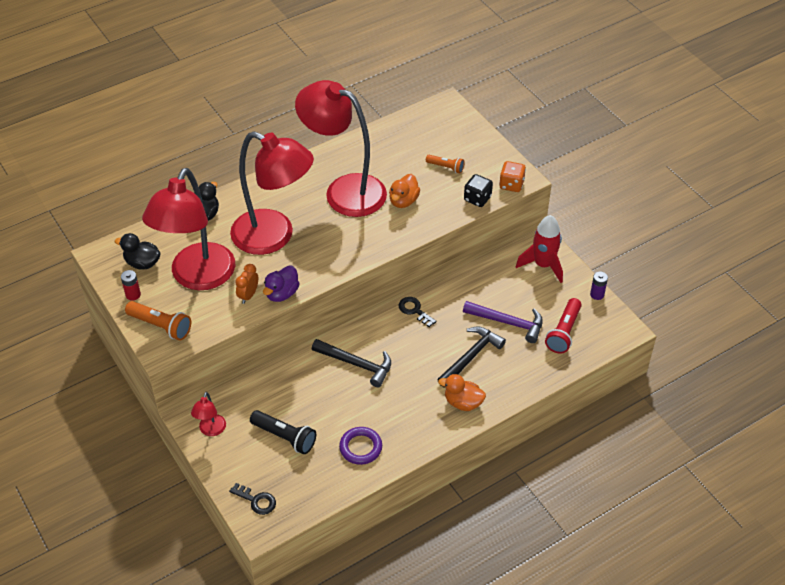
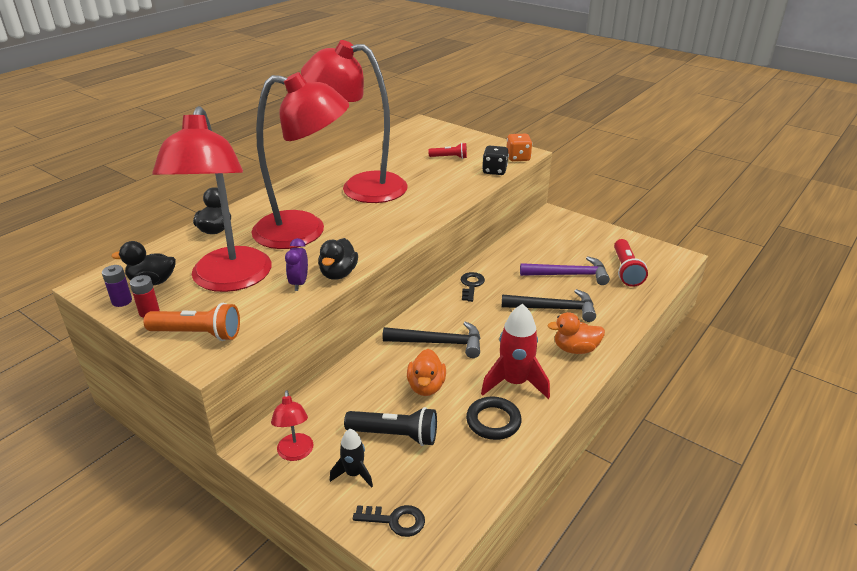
camera: 20 degrees left, 15 degrees down
orange clock [235,264,258,304] -> purple clock [285,238,308,291]
purple duck [263,265,300,302] -> black duck [318,238,358,280]
purple ring [339,427,382,465] -> black ring [466,396,522,440]
orange duck [389,174,420,208] -> orange duck moved to [407,349,446,396]
black key [398,297,436,327] -> black key turned 75 degrees clockwise [461,272,485,302]
orange flashlight [426,155,464,173] -> red flashlight [428,143,467,159]
black hammer [437,327,506,388] -> black hammer turned 75 degrees clockwise [502,289,596,322]
red rocket [516,215,563,283] -> red rocket moved to [481,304,550,399]
purple battery [590,272,608,300] -> purple battery moved to [102,265,132,307]
none -> black rocket [330,429,373,488]

